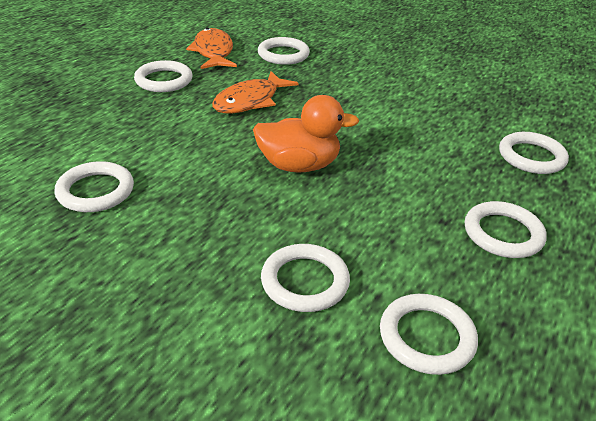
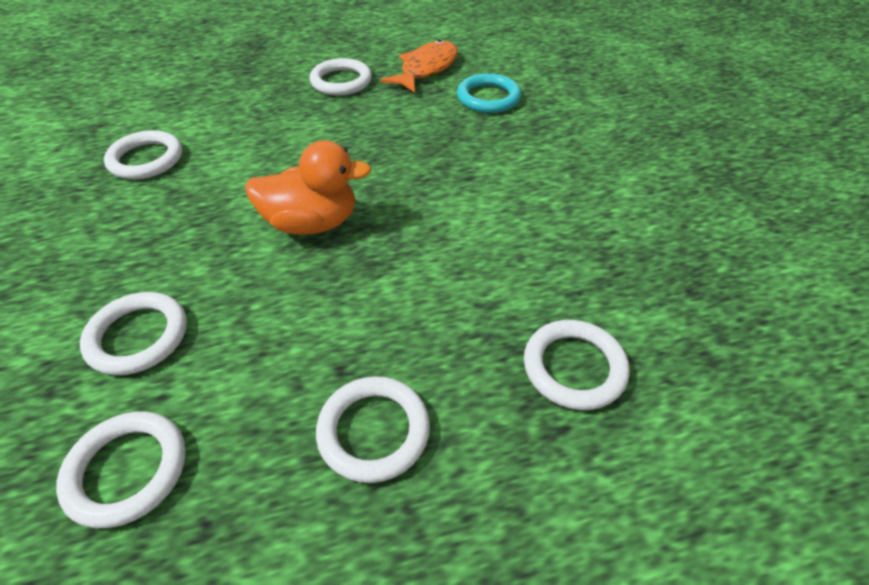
camera: 45 degrees right, 10 degrees up
orange fish [212,71,299,113] -> none
orange duck [253,95,359,173] -> orange duck turned 45 degrees counterclockwise [245,140,372,235]
white ring [258,37,310,65] -> turquoise ring [457,73,521,113]

